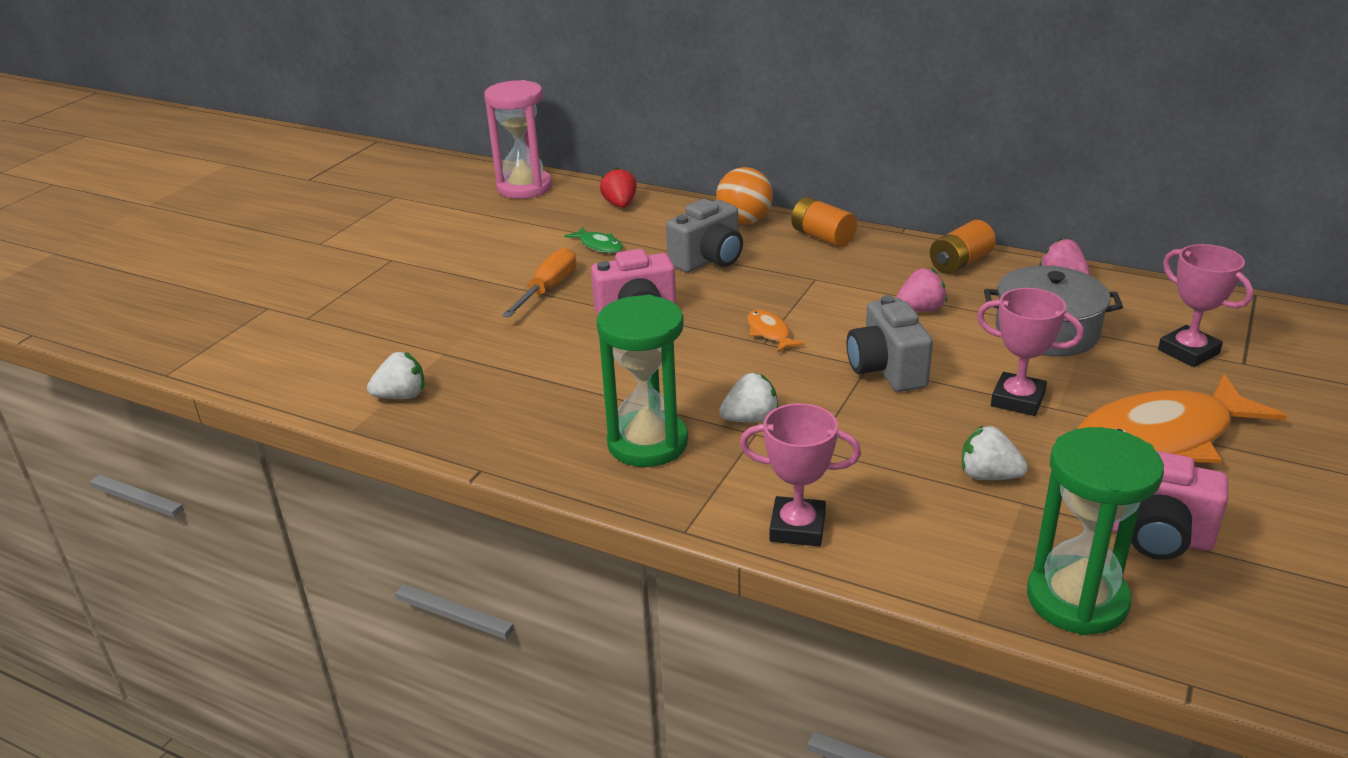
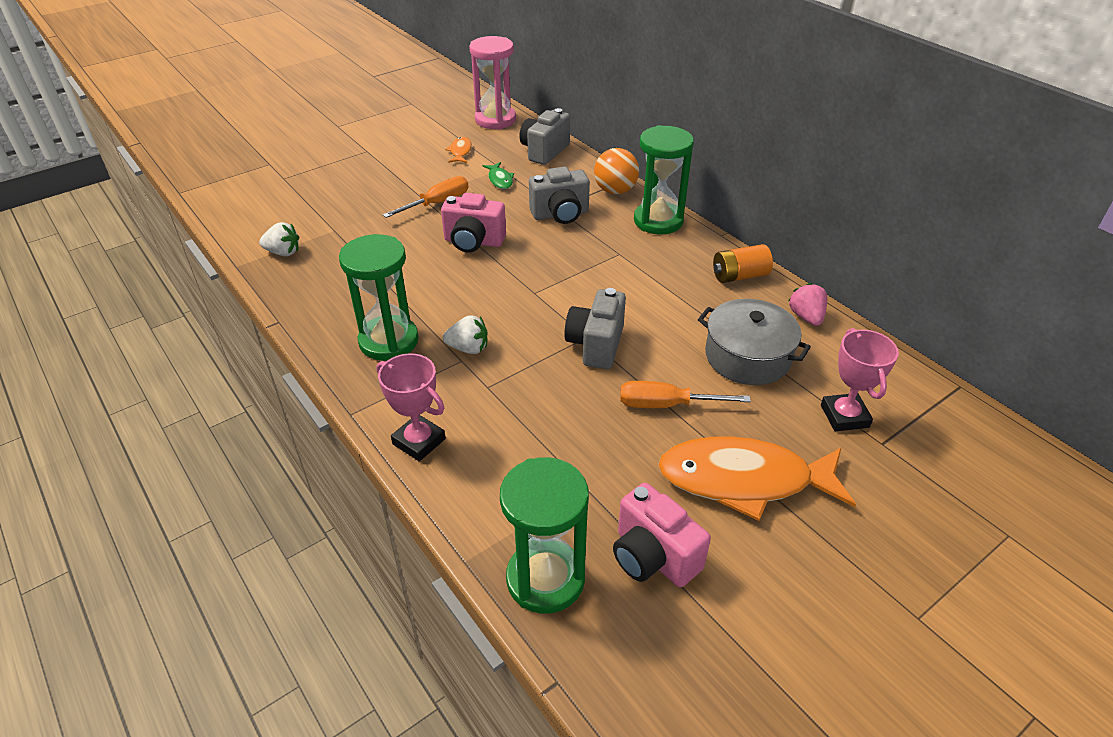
camera: 25 degrees right, 10 degrees up
red strawberry [600,167,637,208] -> grey camera [519,108,570,165]
orange fish [747,310,805,352] -> orange fish moved to [445,137,472,163]
orange battery [791,197,857,247] -> green hourglass [634,125,694,235]
pink strawberry [896,268,947,312] -> none
white strawberry [962,426,1028,480] -> none
pink trophy [977,288,1084,416] -> orange screwdriver [620,381,751,408]

